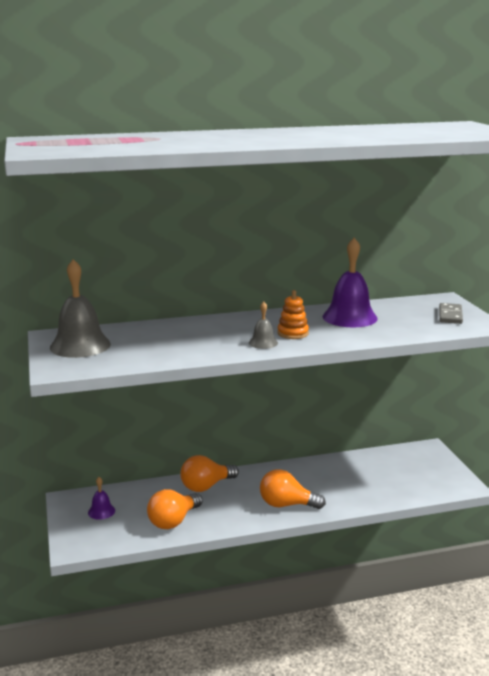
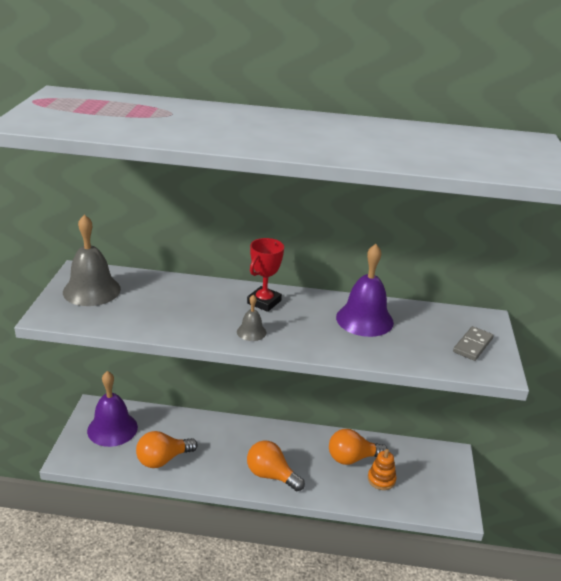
camera: 20 degrees right, 10 degrees up
purple bell [88,477,115,520] -> purple bell [87,371,138,447], size x2.02
orange light bulb [180,455,239,492] -> orange light bulb moved to [329,429,387,465]
orange stacking toy [278,290,309,339] -> orange stacking toy moved to [368,449,397,490]
none -> red trophy [247,238,284,312]

